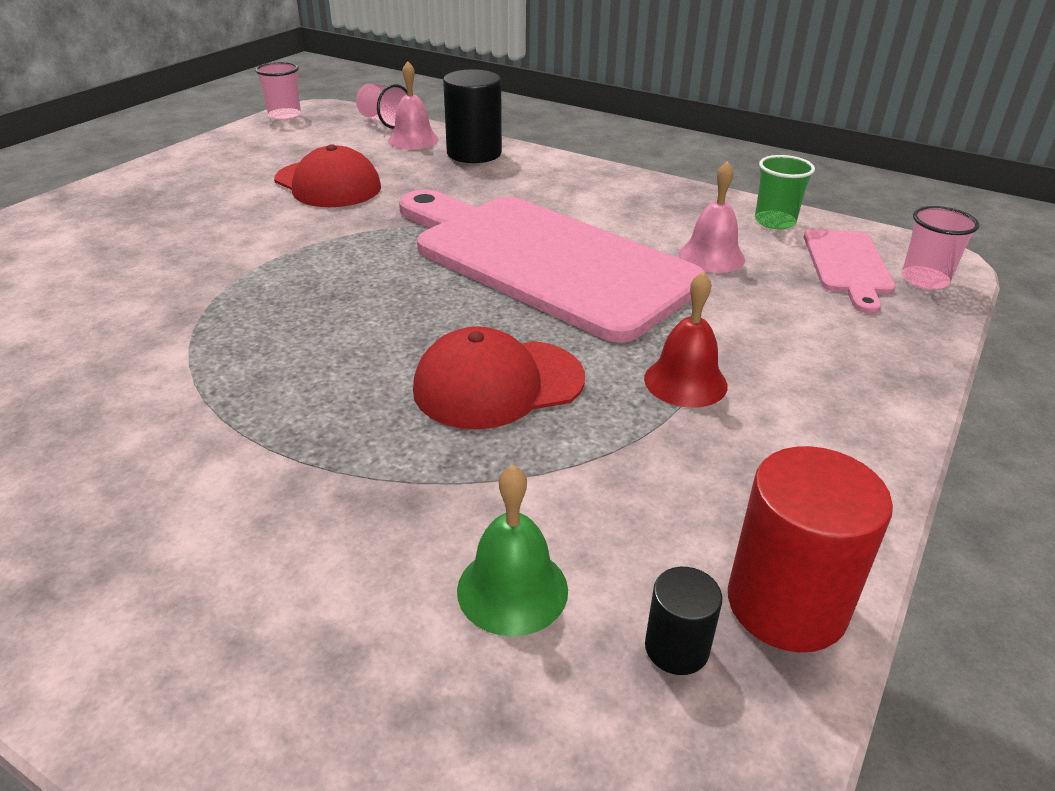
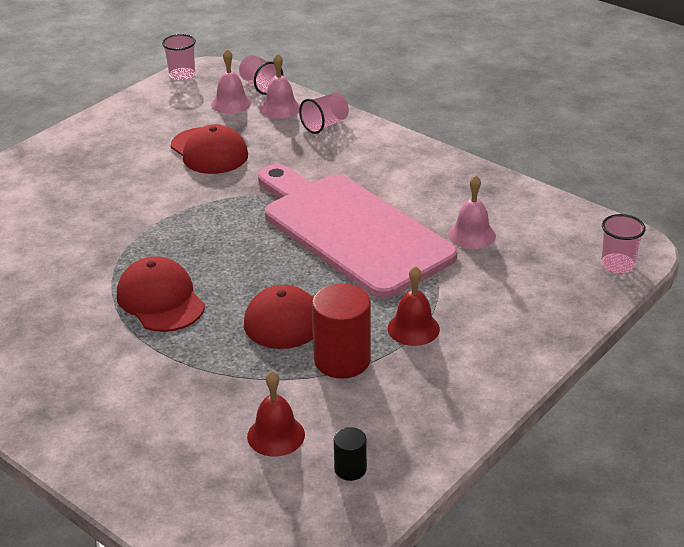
camera: 10 degrees right, 0 degrees up
black cylinder [443,69,502,163] -> pink cup [299,93,349,134]
green bell [457,465,568,636] -> red bell [247,371,305,457]
red cylinder [728,446,893,652] -> red cylinder moved to [312,284,371,379]
green cup [755,155,815,229] -> none
pink cutting board [804,229,896,314] -> none
none -> red cap [117,256,205,332]
none -> pink bell [211,49,251,114]

